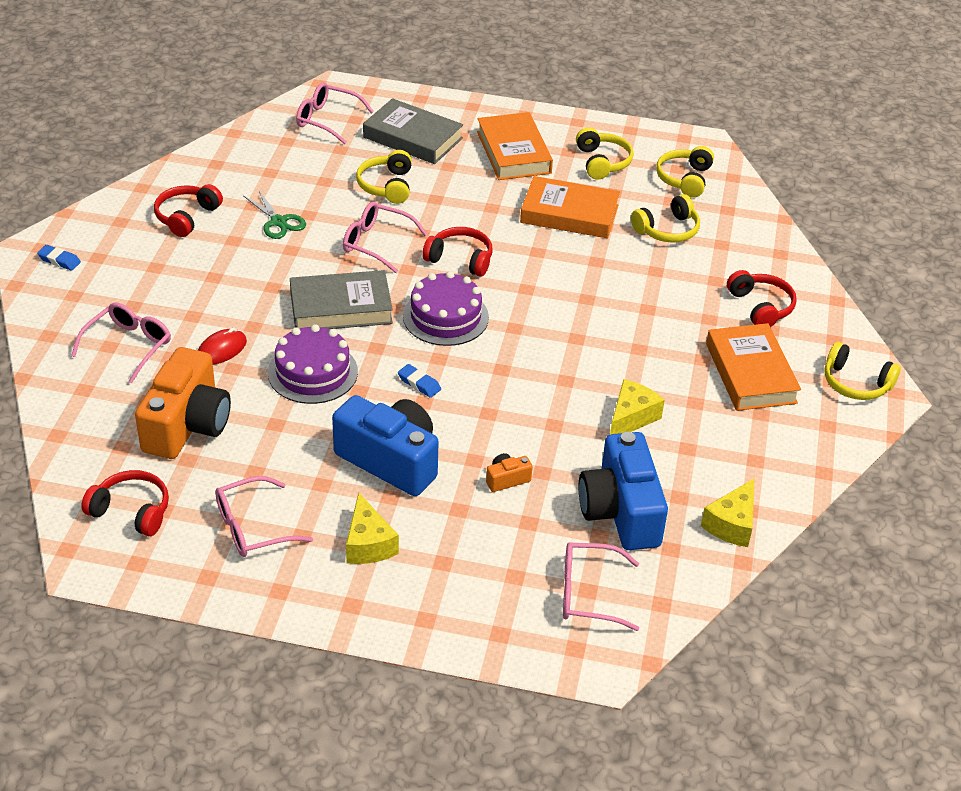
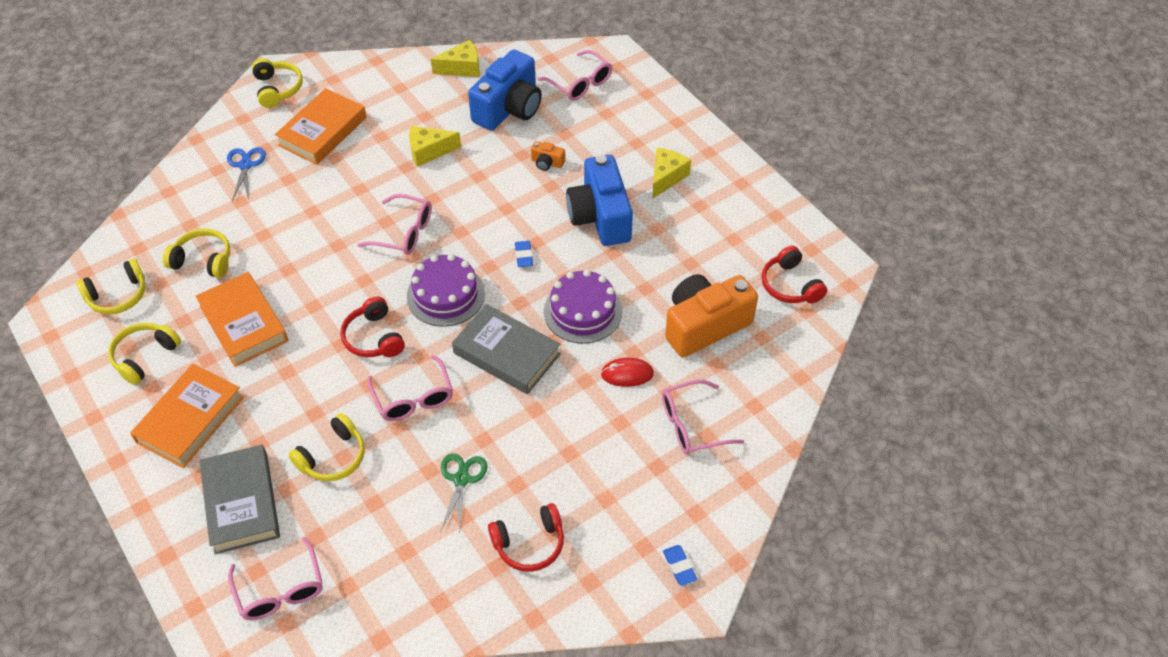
camera: 135 degrees left, 10 degrees up
pink glasses [215,476,313,557] -> pink glasses moved to [357,194,432,255]
red headphones [727,270,797,327] -> blue scissors [227,147,266,201]

